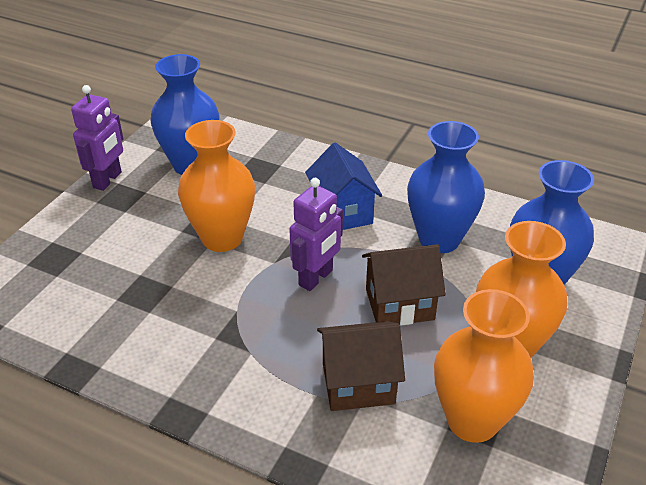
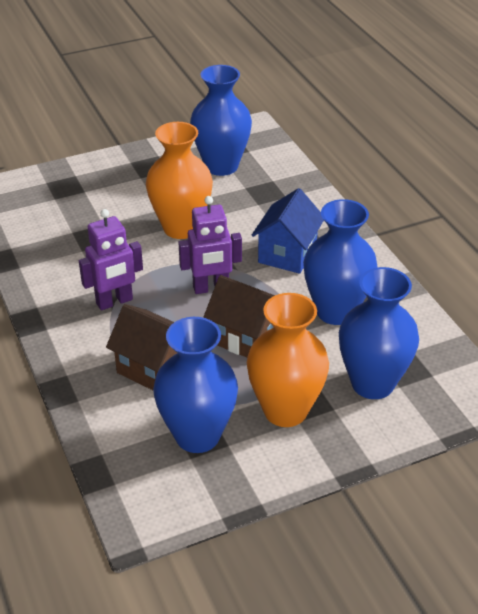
camera: 40 degrees right, 0 degrees up
purple robot [71,85,123,191] -> purple robot moved to [79,209,143,310]
orange vase [434,289,534,443] -> blue vase [153,317,238,453]

